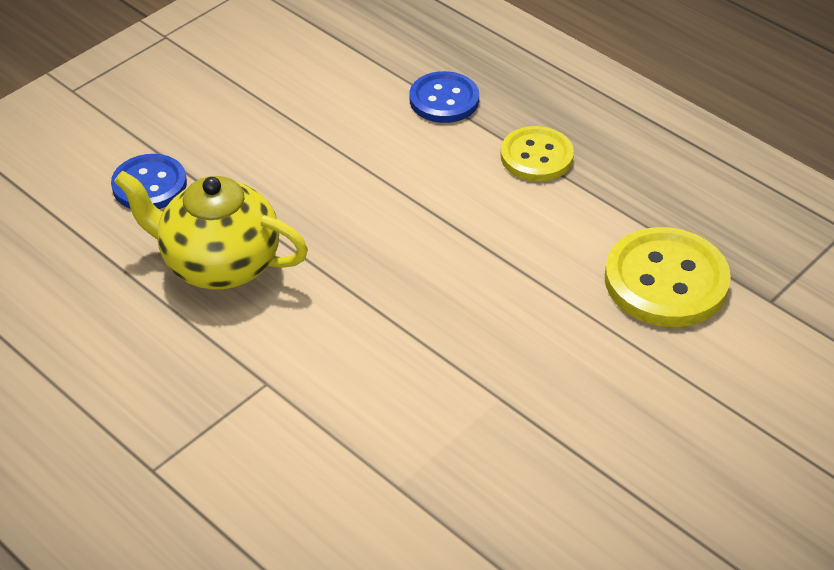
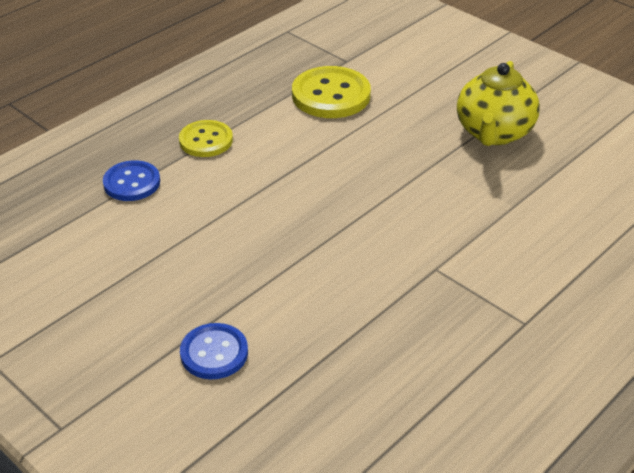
camera: 90 degrees left, 5 degrees down
yellow teapot [114,171,308,290] -> yellow teapot moved to [457,61,540,146]

